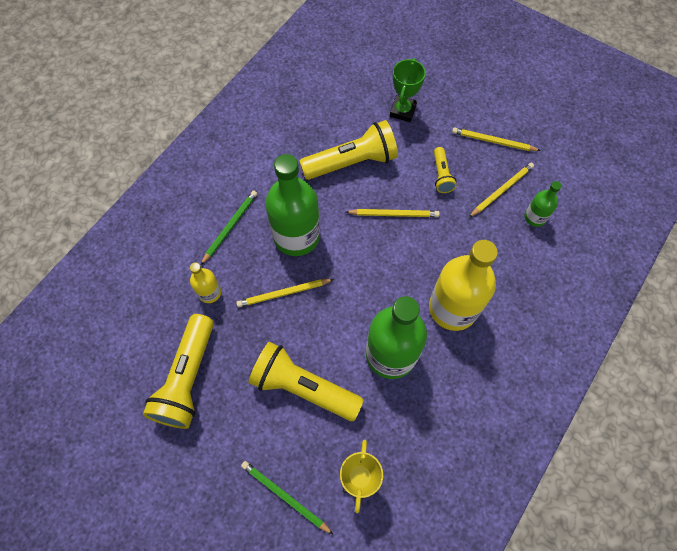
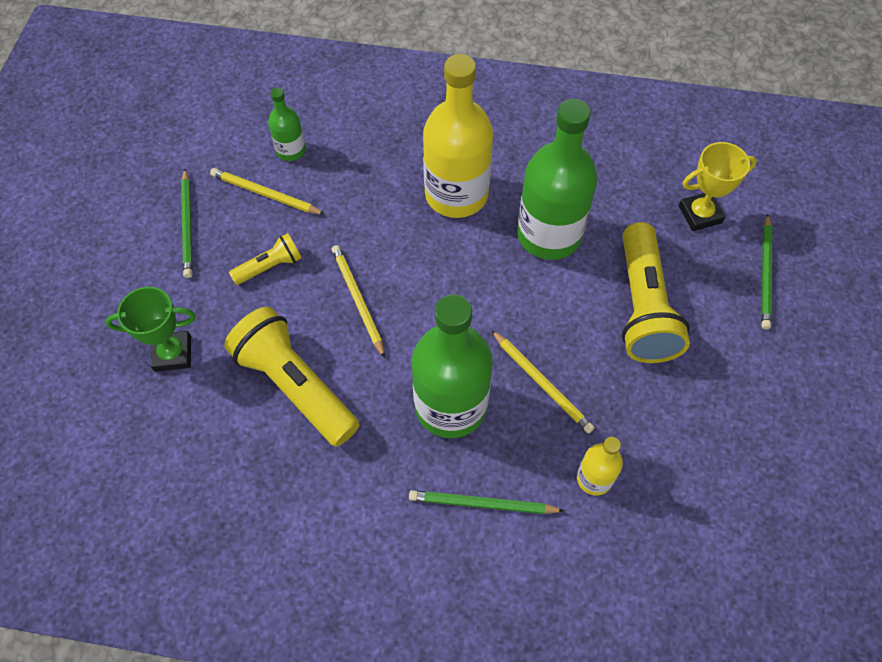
camera: 115 degrees left, 5 degrees down
yellow flashlight [143,314,214,429] -> none
yellow pencil [452,127,541,151] -> green pencil [181,169,193,278]

